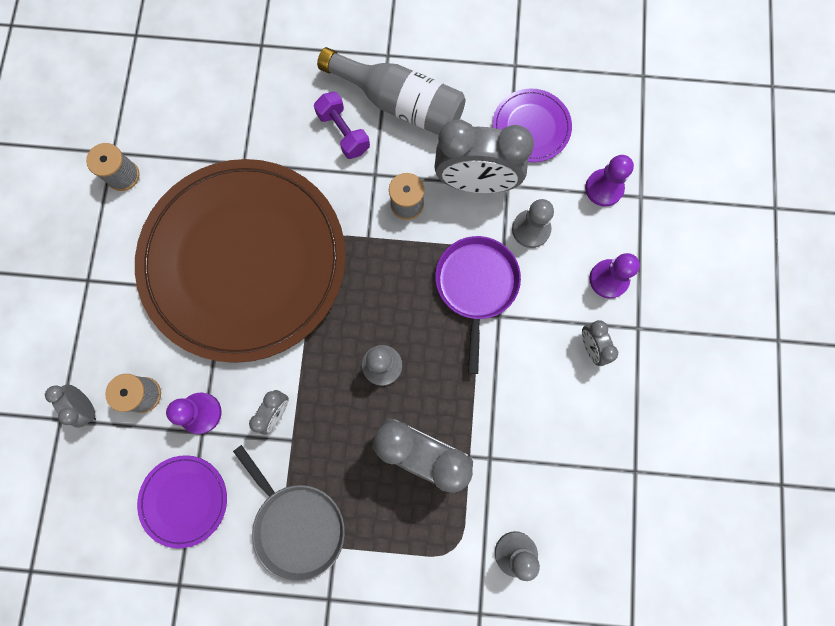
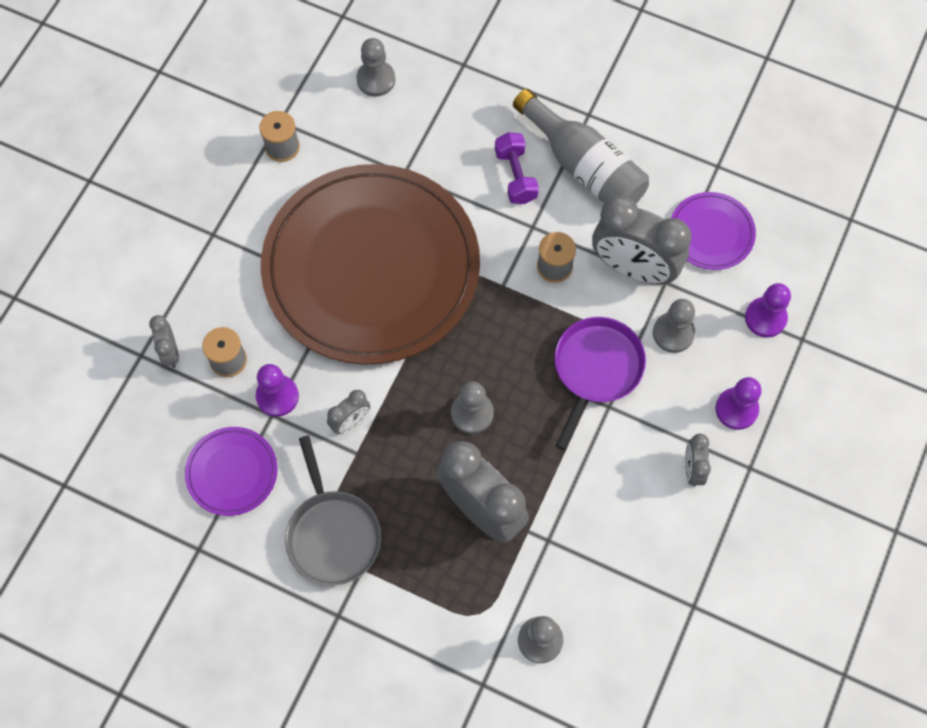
camera: 20 degrees right, 10 degrees down
none -> grey pawn [356,38,395,97]

